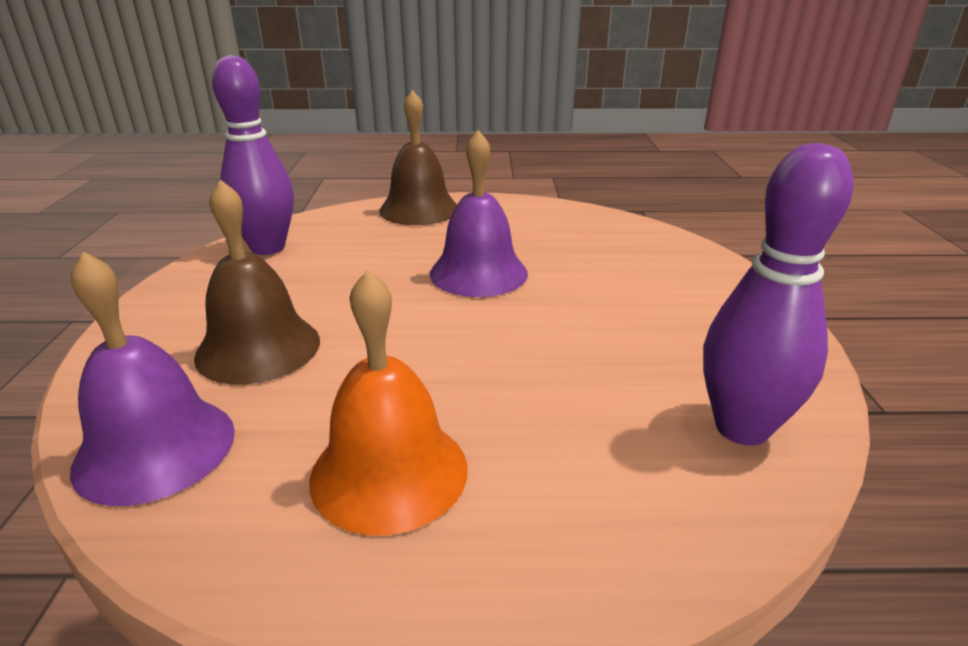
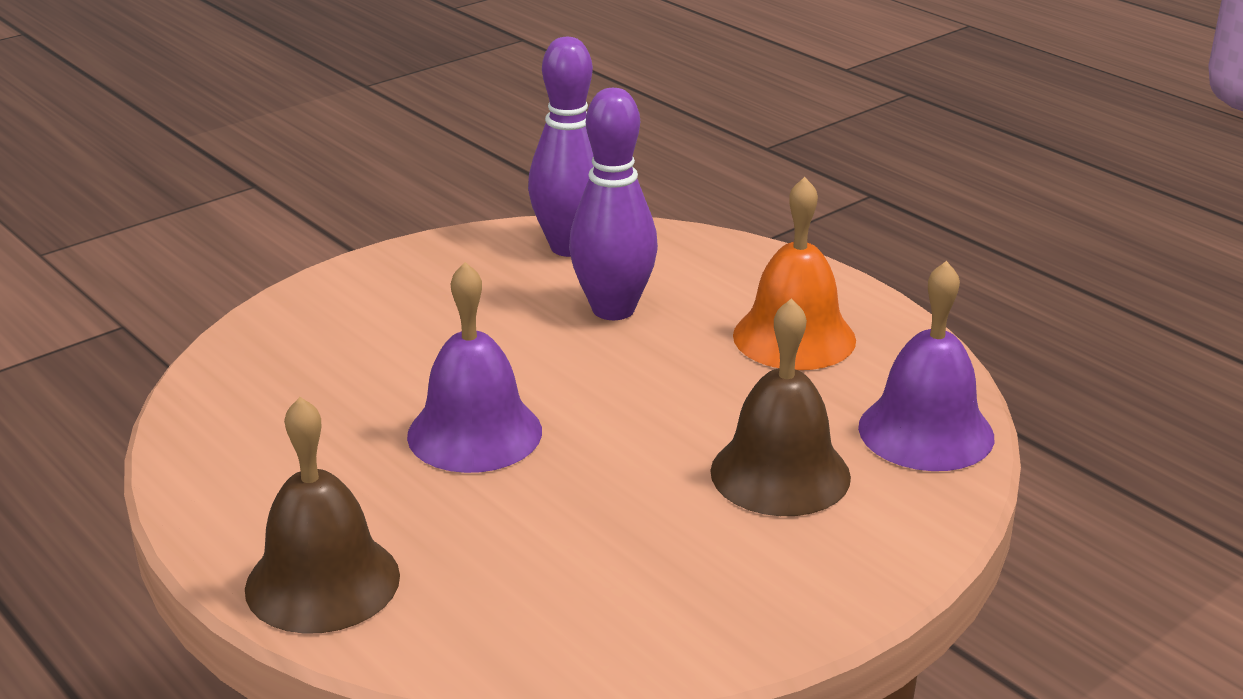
camera: 130 degrees left, 0 degrees up
purple bowling pin [212,55,294,255] -> purple bowling pin moved to [569,88,658,320]

